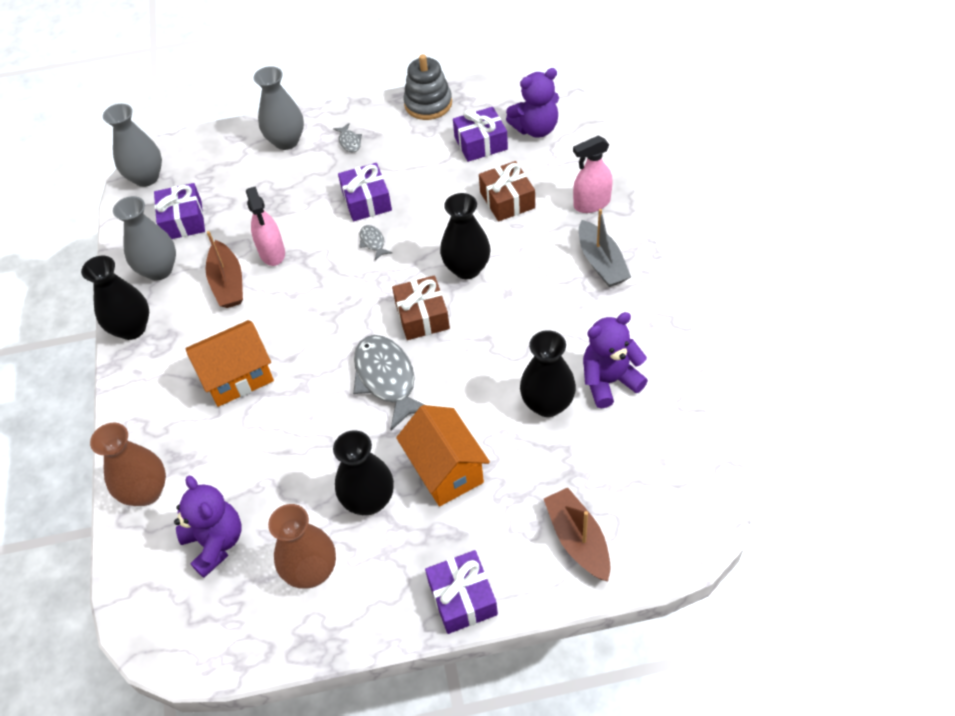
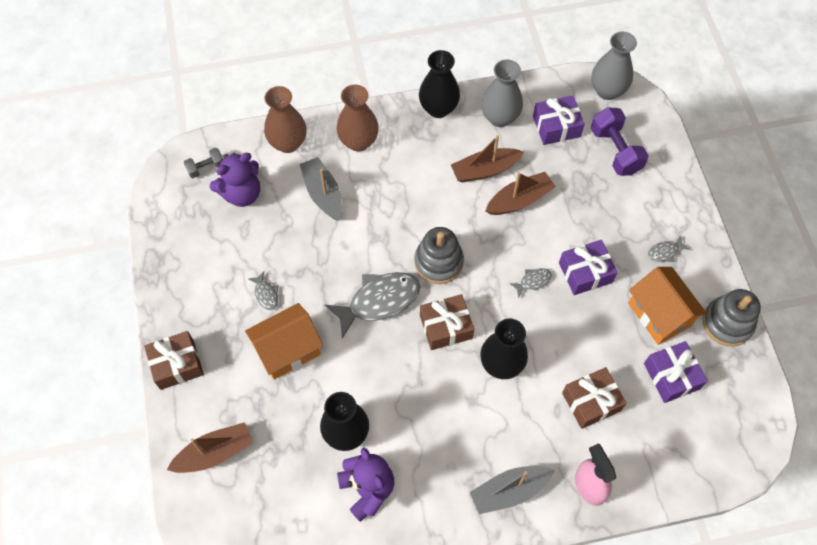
camera: 85 degrees right, 10 degrees up
orange house [186,320,274,407] -> orange house moved to [628,267,707,345]
pink spray bottle [246,186,285,266] -> brown boat [485,172,556,215]
grey vase [254,66,304,150] -> none
brown vase [268,504,336,589] -> brown vase moved to [336,85,379,152]
black vase [333,430,394,515] -> grey fish [248,272,278,310]
purple gift [425,550,498,634] -> brown gift [144,331,204,390]
purple teddy bear [506,68,559,138] -> none
none -> grey dumbbell [184,148,223,178]
none -> grey boat [300,157,342,221]
none -> grey stacking toy [414,227,464,284]
none -> purple dumbbell [591,107,649,176]

